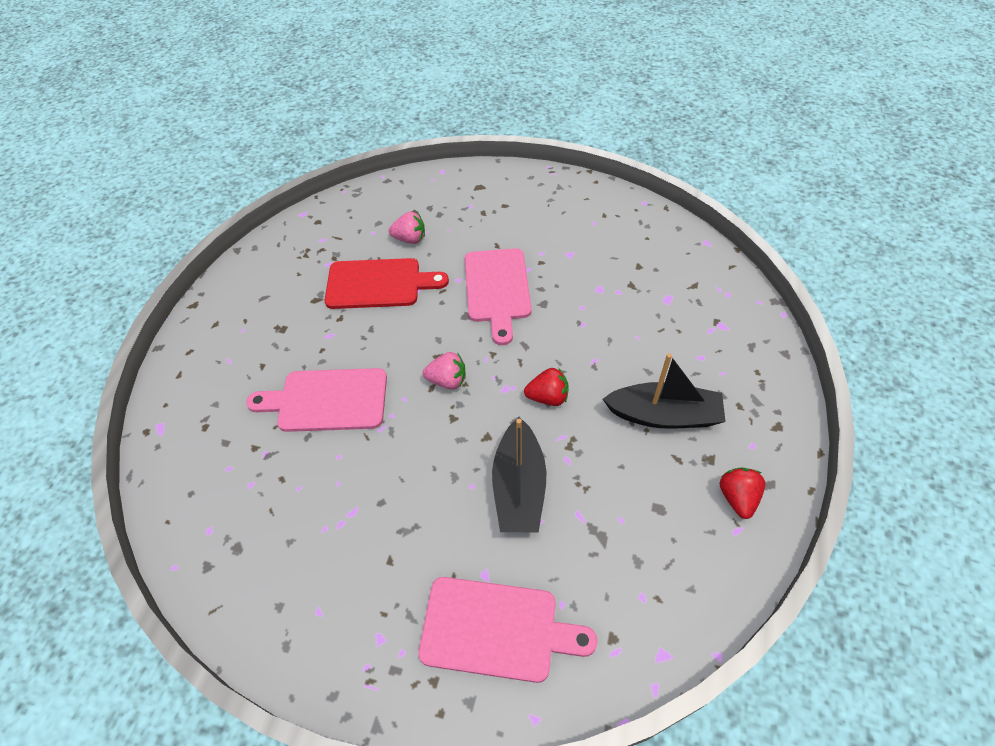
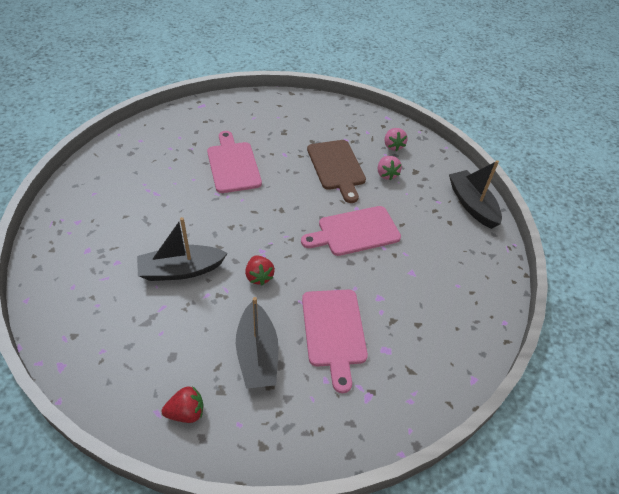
camera: 70 degrees right, 5 degrees down
red cutting board [325,258,449,309] -> brown cutting board [307,140,366,203]
pink cutting board [418,577,598,683] -> pink cutting board moved to [302,290,368,393]
pink strawberry [423,352,466,390] -> pink strawberry moved to [385,128,407,151]
none -> black boat [449,160,502,229]

